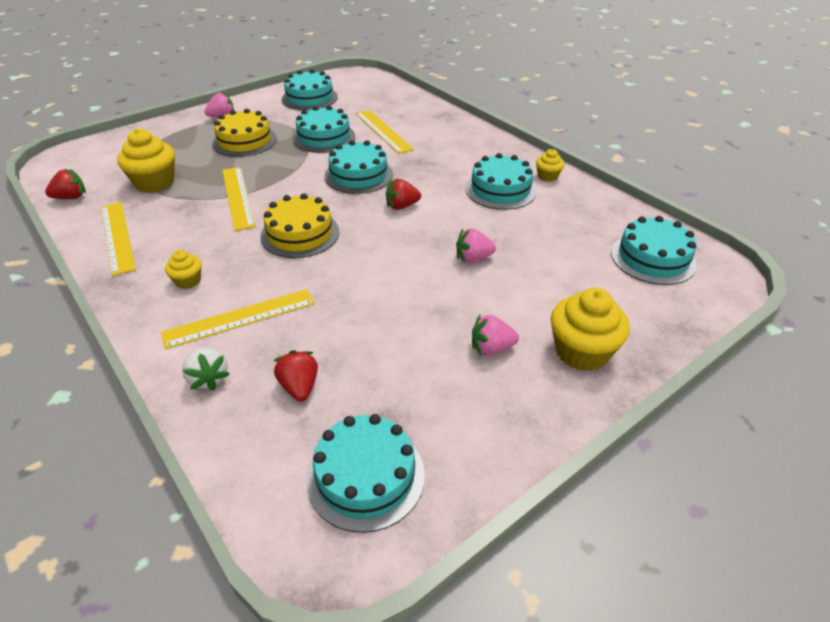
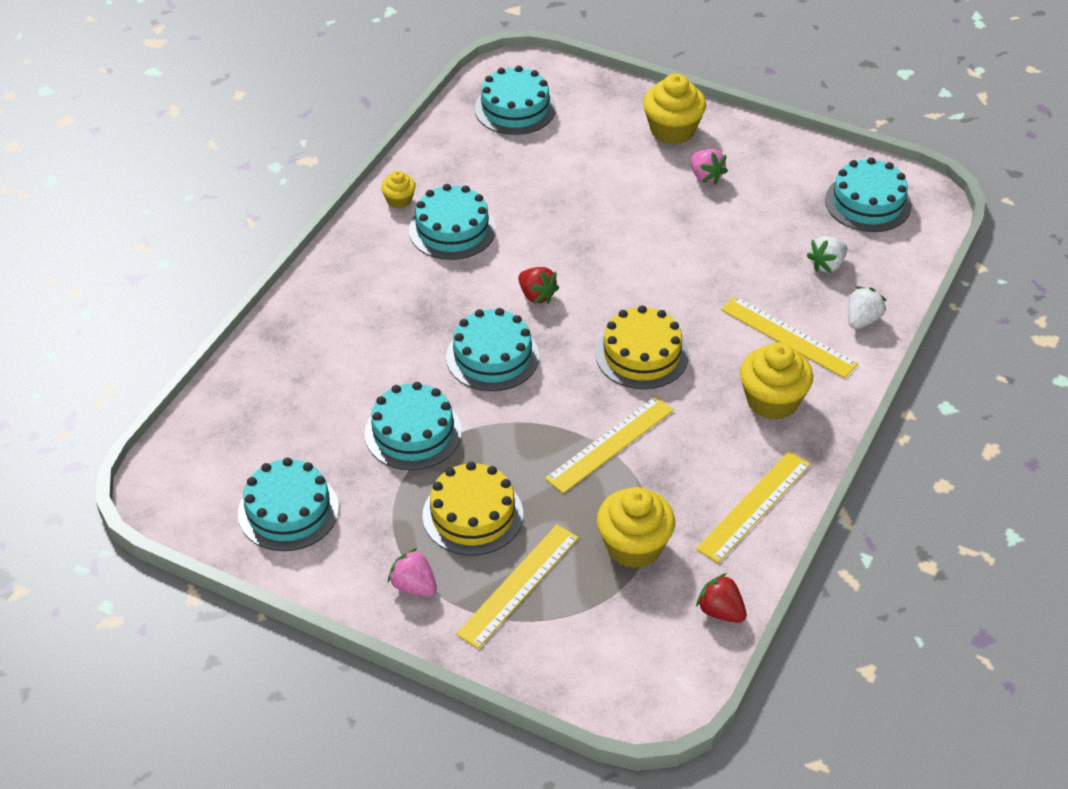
camera: 115 degrees left, 5 degrees up
yellow cupcake [165,250,201,289] -> yellow cupcake [740,342,813,420], size x1.88
red strawberry [273,350,318,401] -> white strawberry [806,236,847,273]
yellow ruler [355,110,414,154] -> yellow ruler moved to [456,525,579,649]
pink strawberry [456,228,496,263] -> none

